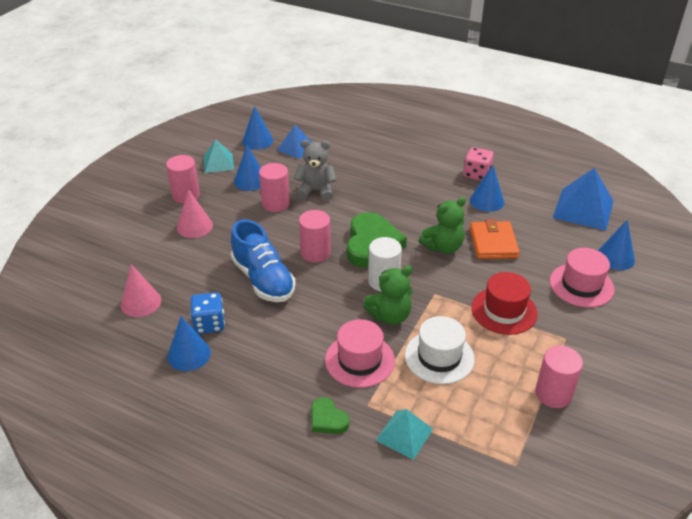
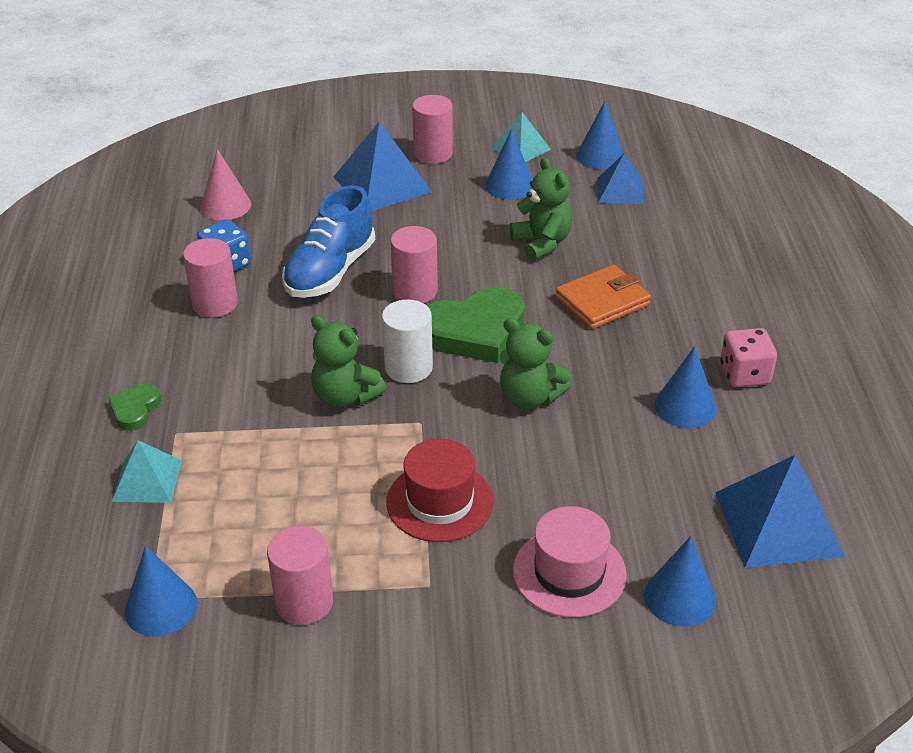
camera: 60 degrees right, 0 degrees up
blue cone [167,316,211,371] -> blue cone moved to [124,546,197,637]
pink cone [177,189,213,238] -> blue pyramid [334,122,432,211]
pink cylinder [259,163,290,212] -> pink cylinder moved to [183,238,238,318]
grey teddy bear [294,140,336,201] -> green teddy bear [510,157,572,261]
pink hat [325,319,395,388] -> none
white hat [405,316,475,384] -> none
orange wallet [470,219,520,259] -> orange wallet moved to [555,265,651,329]

